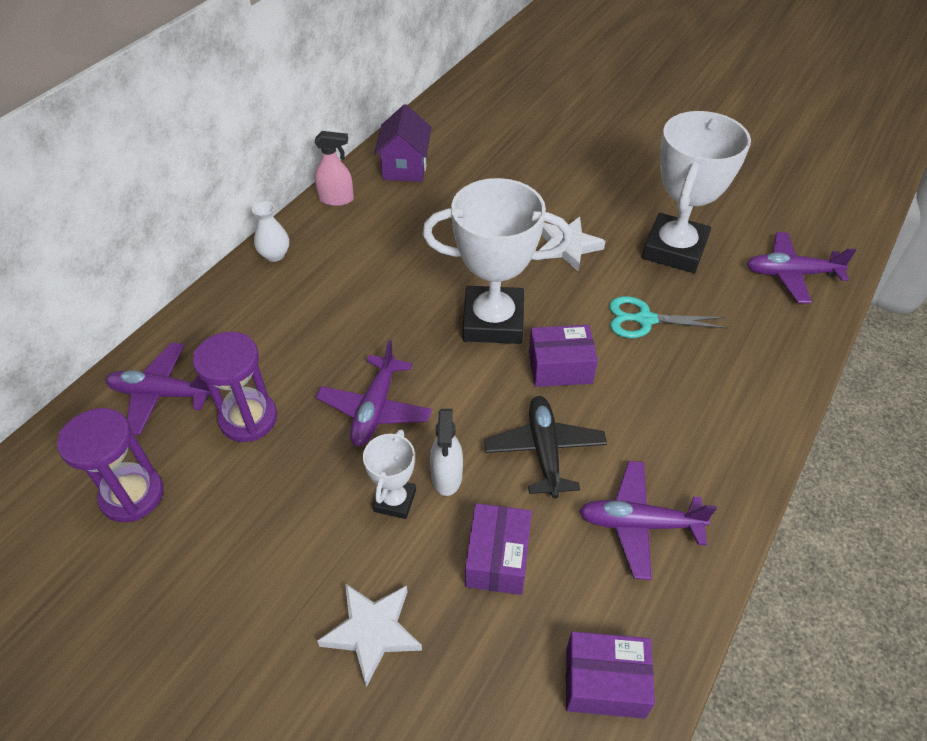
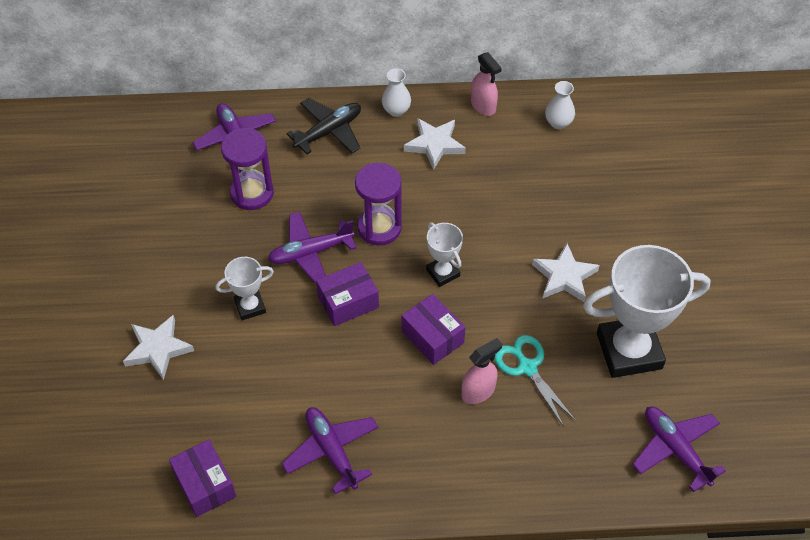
camera: 55 degrees right, 5 degrees up
purple hourglass [57,408,164,522] -> purple hourglass moved to [355,163,402,245]
purple house [374,104,432,182] -> white vase [545,81,575,129]
white trophy [422,178,572,344] -> white trophy [426,222,463,287], size x0.49
white spray bottle [430,409,463,496] -> none
purple box [465,503,532,595] -> purple box moved to [316,262,379,326]
black plane [484,396,607,498] -> black plane moved to [286,98,361,154]
none -> white star [404,118,466,170]
none -> pink spray bottle [461,338,502,404]

